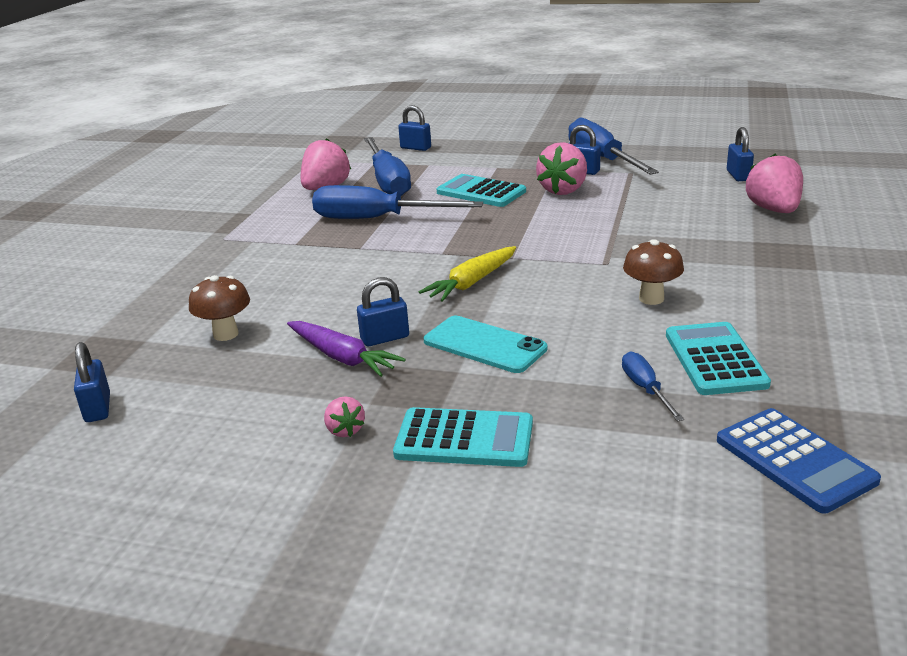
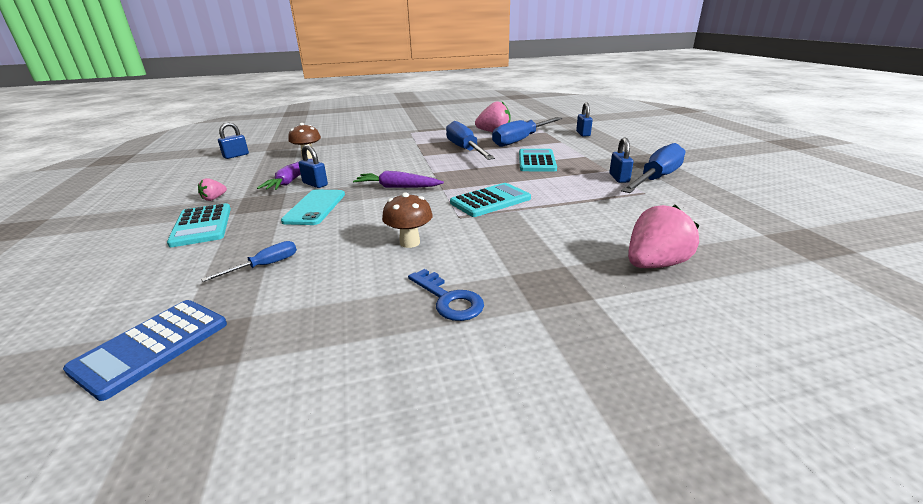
camera: 60 degrees right, 0 degrees up
yellow carrot [419,246,516,302] -> purple carrot [353,171,444,188]
pink strawberry [536,142,587,195] -> none
turquoise calculator [666,322,771,395] -> turquoise calculator moved to [450,183,531,217]
blue padlock [727,127,754,181] -> none
none -> blue key [408,269,484,321]

